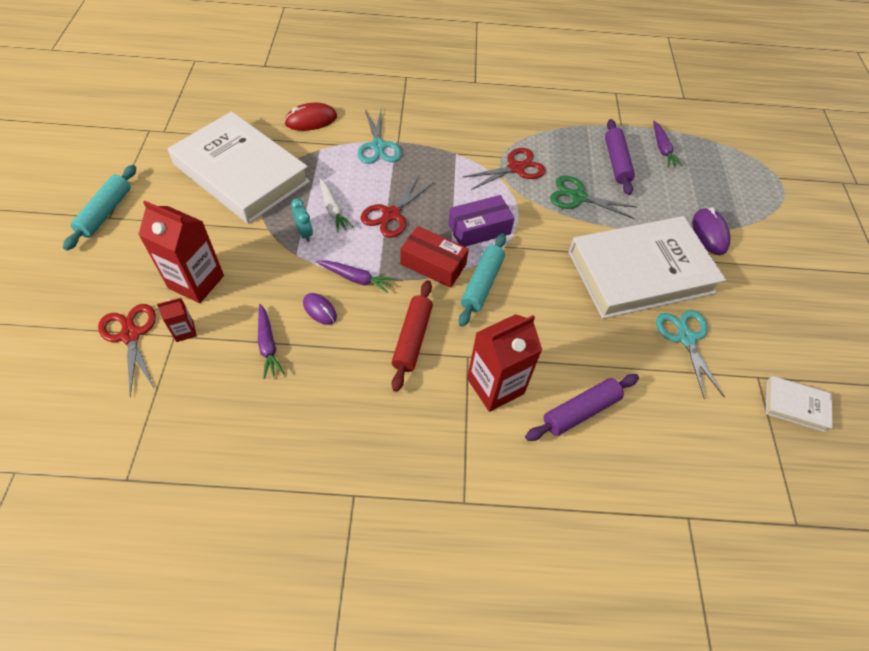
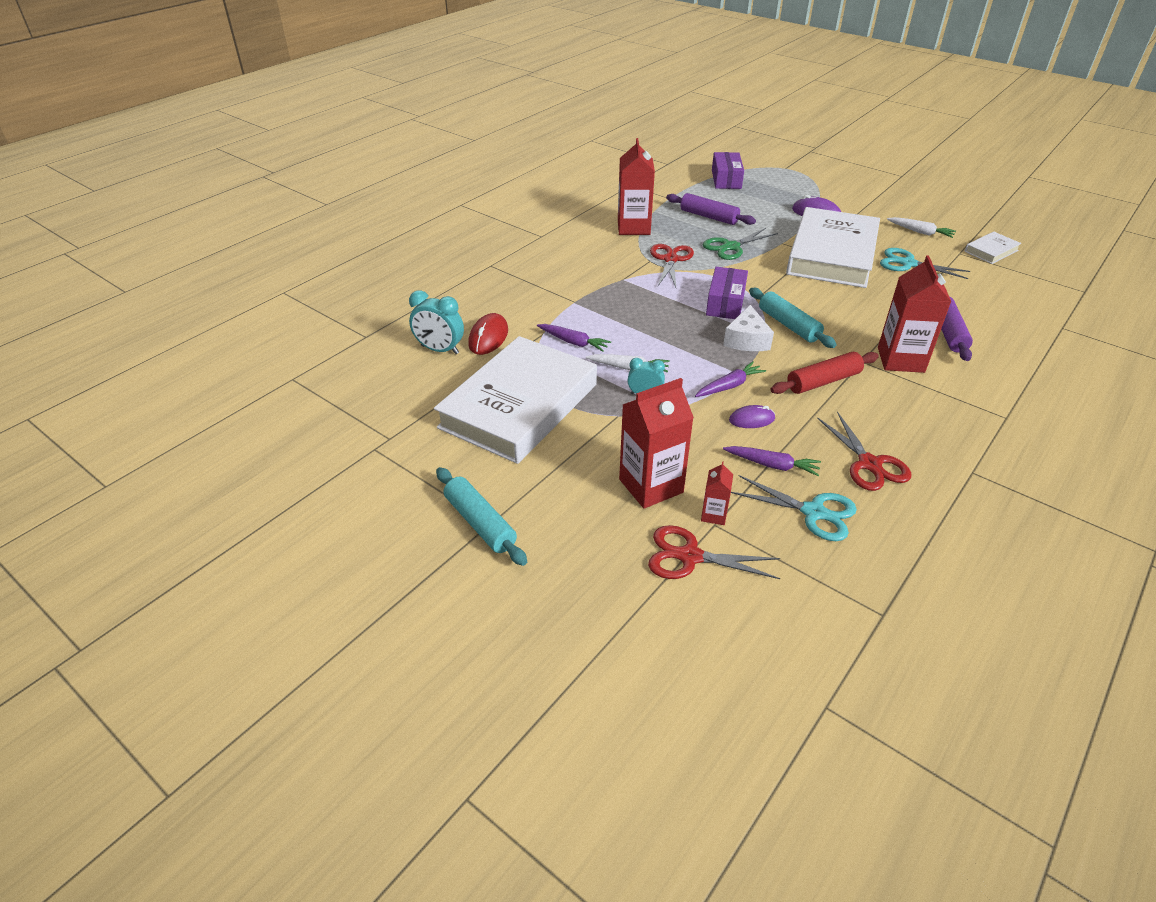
camera: 50 degrees left, 15 degrees down
white book [168,111,310,224] -> white book turned 45 degrees counterclockwise [434,336,597,464]
turquoise scissors [358,110,402,164] -> turquoise scissors moved to [731,475,857,541]
red scissors [361,176,434,238] -> red scissors moved to [817,411,911,491]
red rolling pin [392,280,433,392] -> red rolling pin turned 75 degrees counterclockwise [770,352,879,394]
red box [400,226,469,288] -> white cheese [723,305,774,351]
purple carrot [653,121,683,167] -> purple carrot moved to [537,324,611,352]
none -> turquoise clock [409,290,464,354]
none -> red carton [618,138,655,235]
none -> purple box [712,152,744,189]
none -> white carrot [887,217,956,238]

